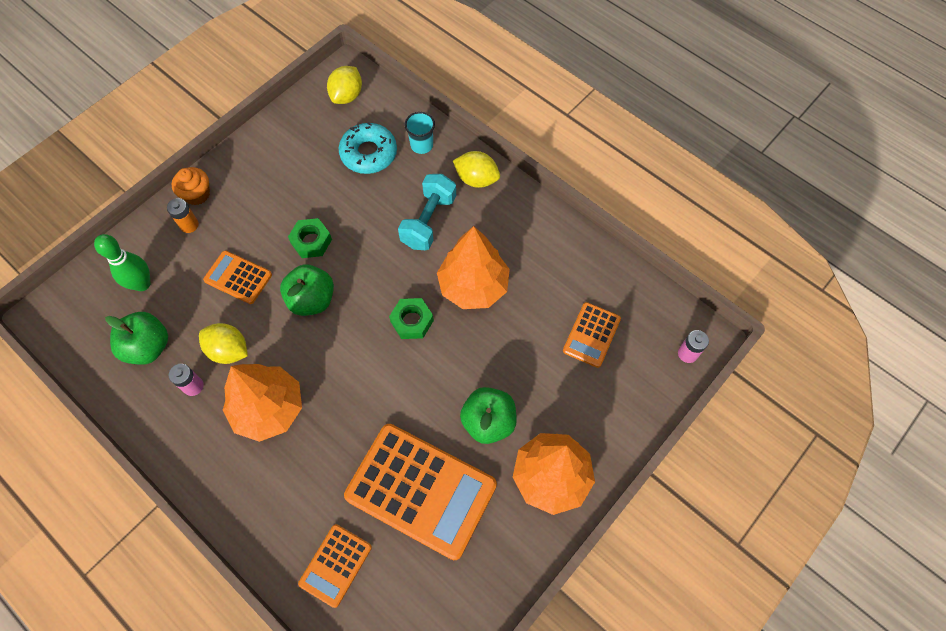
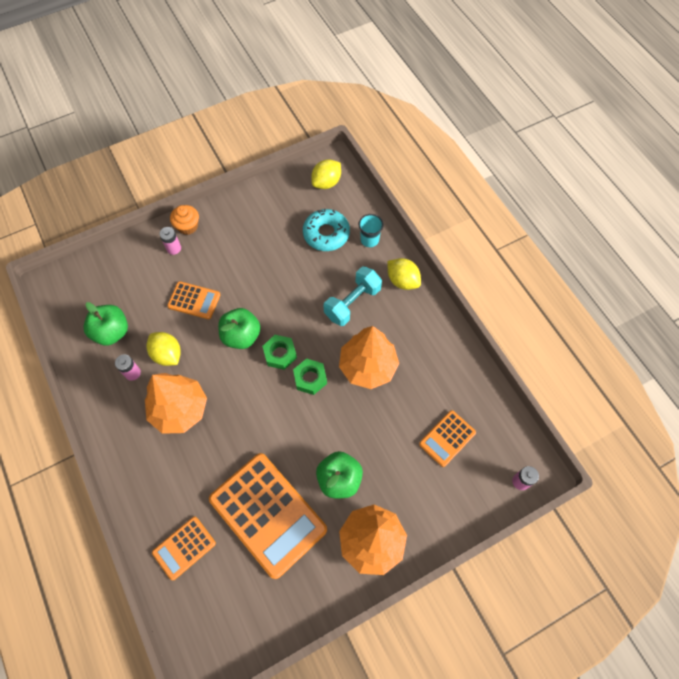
camera: 20 degrees right, 0 degrees up
green bowling pin [94,234,151,291] -> none
orange battery [167,198,199,233] -> pink battery [159,227,181,255]
orange calculator [203,250,272,304] -> orange calculator turned 150 degrees clockwise [167,281,220,319]
green nut [288,218,332,258] -> green nut moved to [262,335,297,370]

